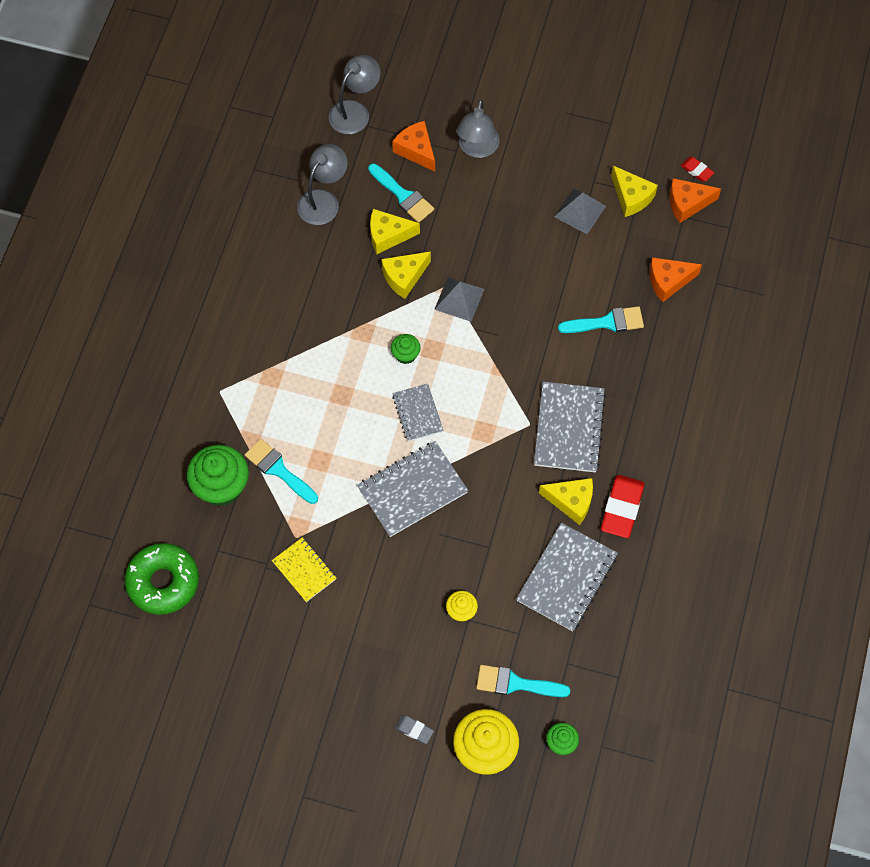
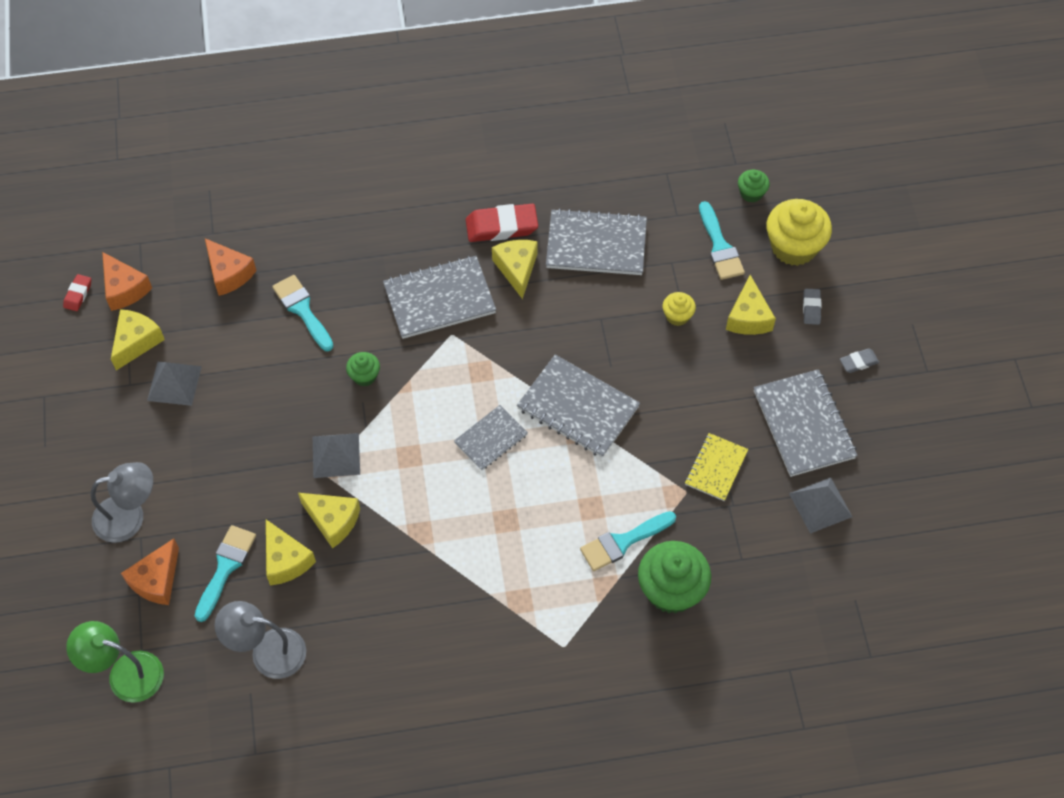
camera: 115 degrees left, 5 degrees down
green donut [125,543,199,615] -> none
turquoise brush [245,439,318,504] -> turquoise brush turned 45 degrees clockwise [580,511,676,571]
grey lamp [329,55,380,134] -> green lamp [66,621,164,703]
green cupcake [391,334,421,364] -> green cupcake moved to [346,352,380,386]
none -> yellow cheese [726,275,776,335]
none -> grey notebook [754,369,858,477]
none -> grey pyramid [789,478,852,534]
none -> grey eraser [840,348,879,373]

